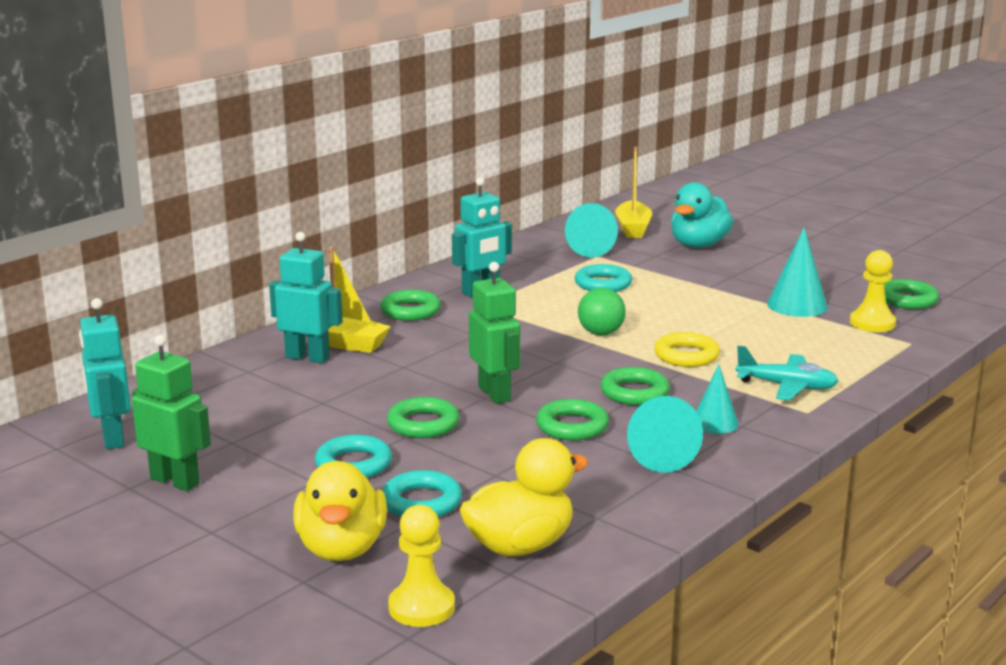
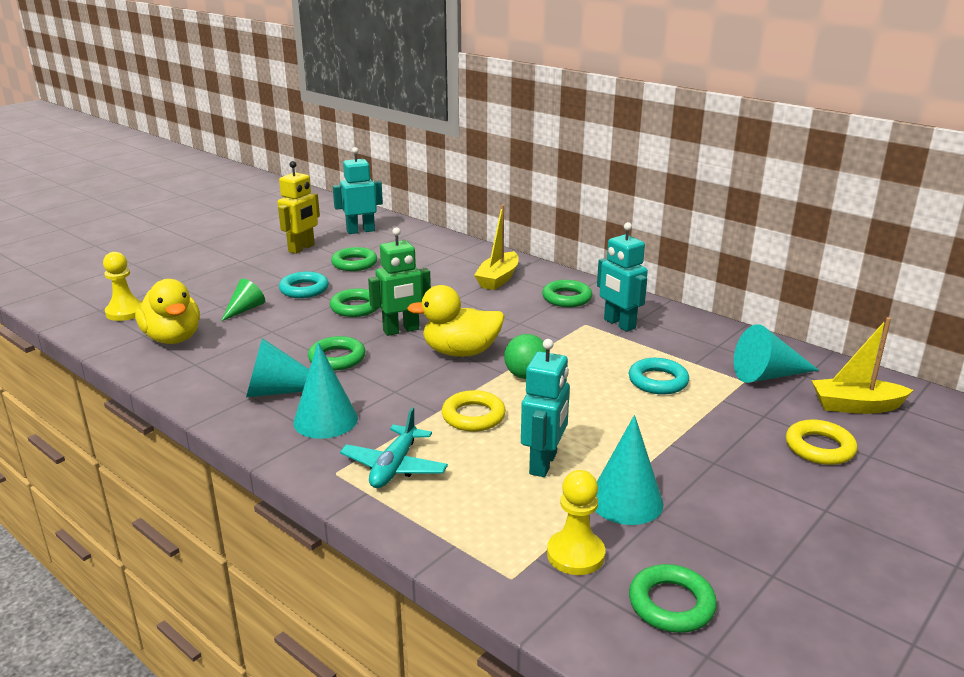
camera: 90 degrees right, 5 degrees up
green robot [132,334,211,491] -> yellow robot [277,161,320,254]
turquoise robot [269,232,343,363] -> turquoise robot moved to [521,339,570,477]
yellow duck [293,461,387,561] -> yellow duck moved to [407,285,505,357]
turquoise ring [382,470,462,517] -> green cone [221,279,265,321]
green ring [600,367,670,405] -> green ring moved to [331,247,377,271]
turquoise duck [671,182,734,248] -> yellow ring [786,420,857,465]
turquoise cone [696,364,739,434] -> turquoise cone [293,342,358,439], size x1.54

